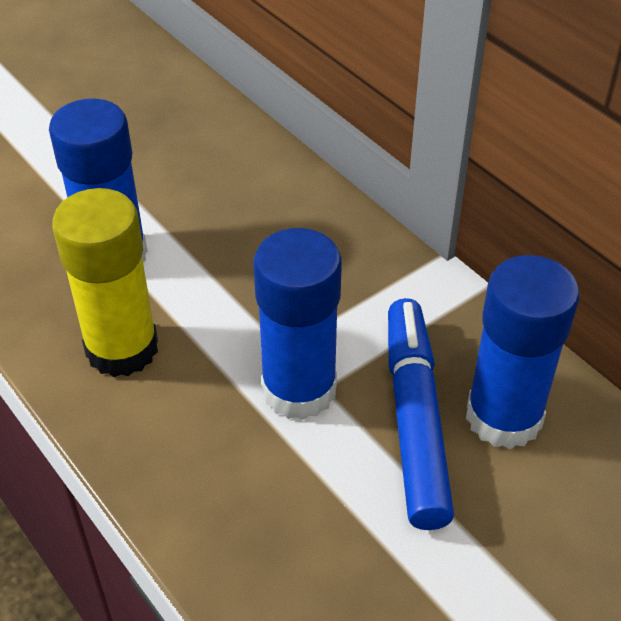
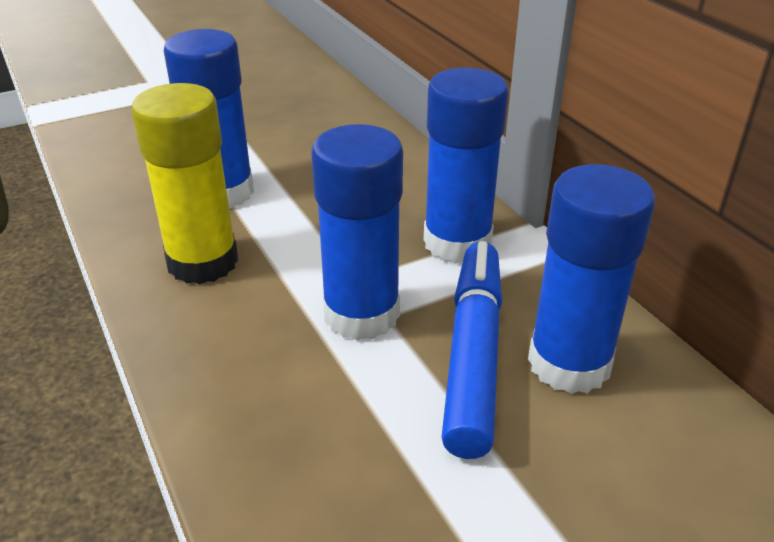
camera: 10 degrees right, 10 degrees down
none -> blue glue stick [424,68,508,263]

